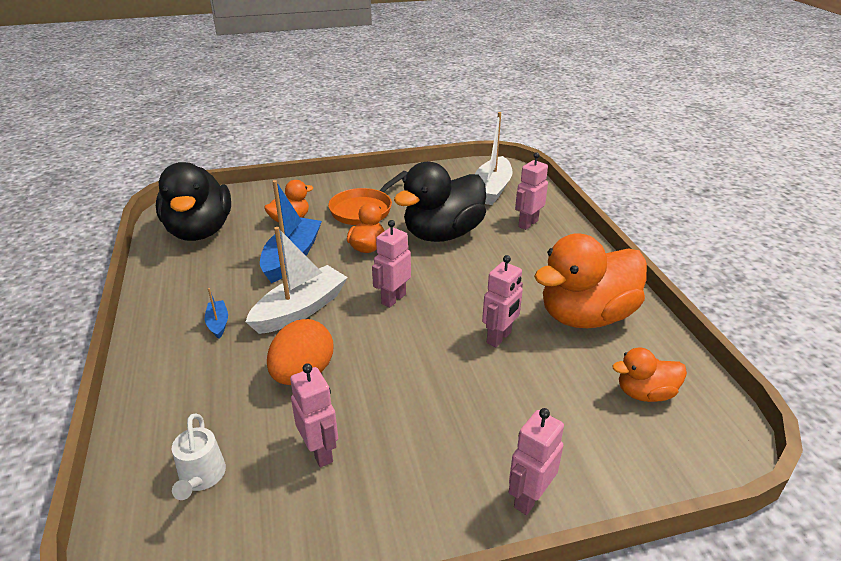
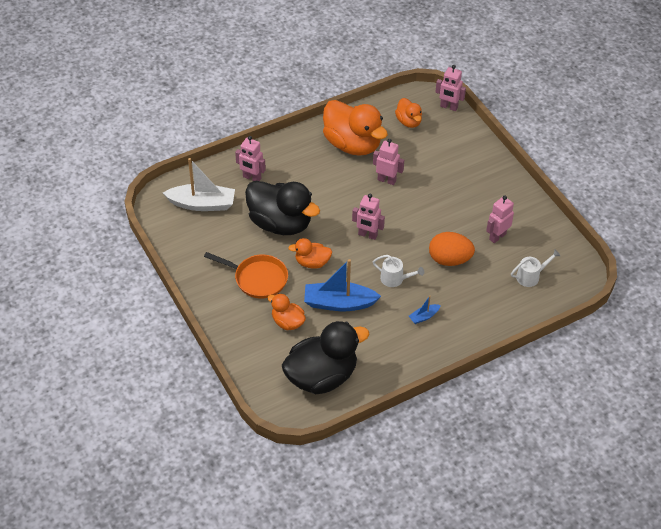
camera: 105 degrees left, 15 degrees up
white boat [245,227,348,334] -> white watering can [373,255,424,287]
pink robot [509,408,564,515] -> pink robot moved to [435,65,466,111]

